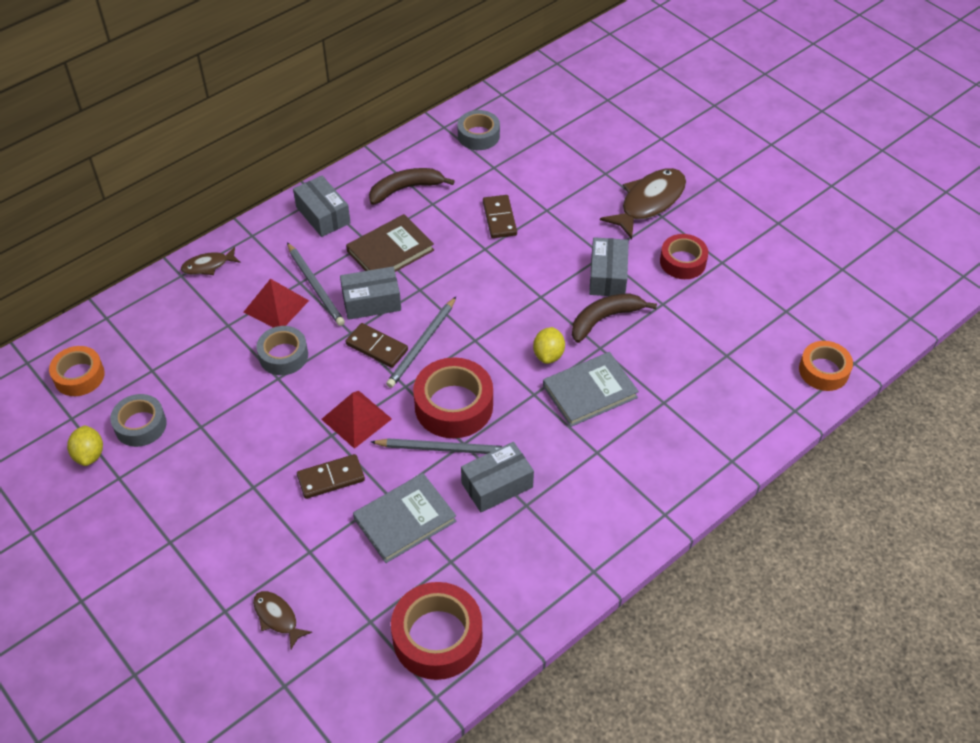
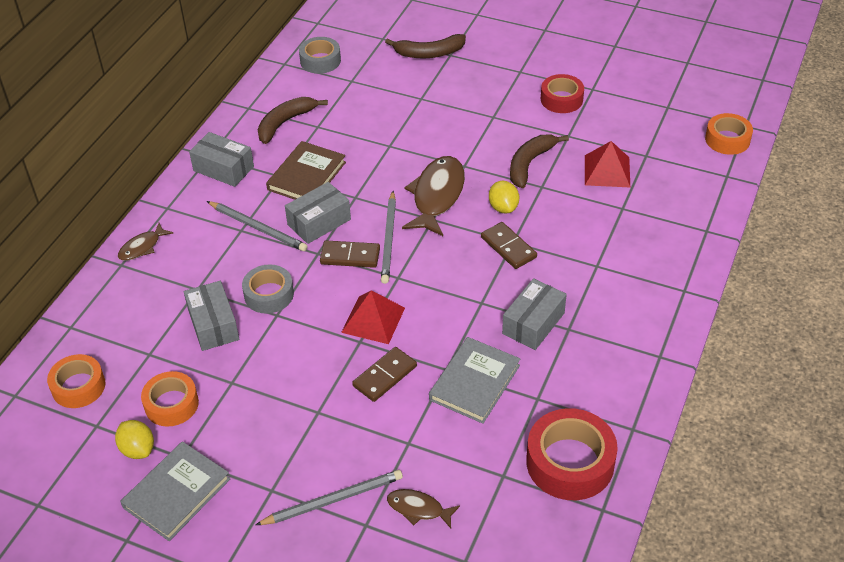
camera: 25 degrees left, 5 degrees down
grey tape [110,394,167,447] -> orange tape [141,371,199,427]
red pyramid [244,279,309,328] -> red pyramid moved to [585,141,630,187]
grey pencil [371,438,502,454] -> grey pencil moved to [256,470,403,525]
red tape [413,357,493,438] -> none
brown domino [483,195,517,238] -> brown domino moved to [481,222,537,269]
grey book [543,352,639,427] -> grey book moved to [120,441,230,541]
grey box [589,237,629,296] -> grey box moved to [184,281,239,351]
brown fish [600,168,686,239] -> brown fish moved to [402,156,465,236]
none -> brown banana [385,34,466,58]

